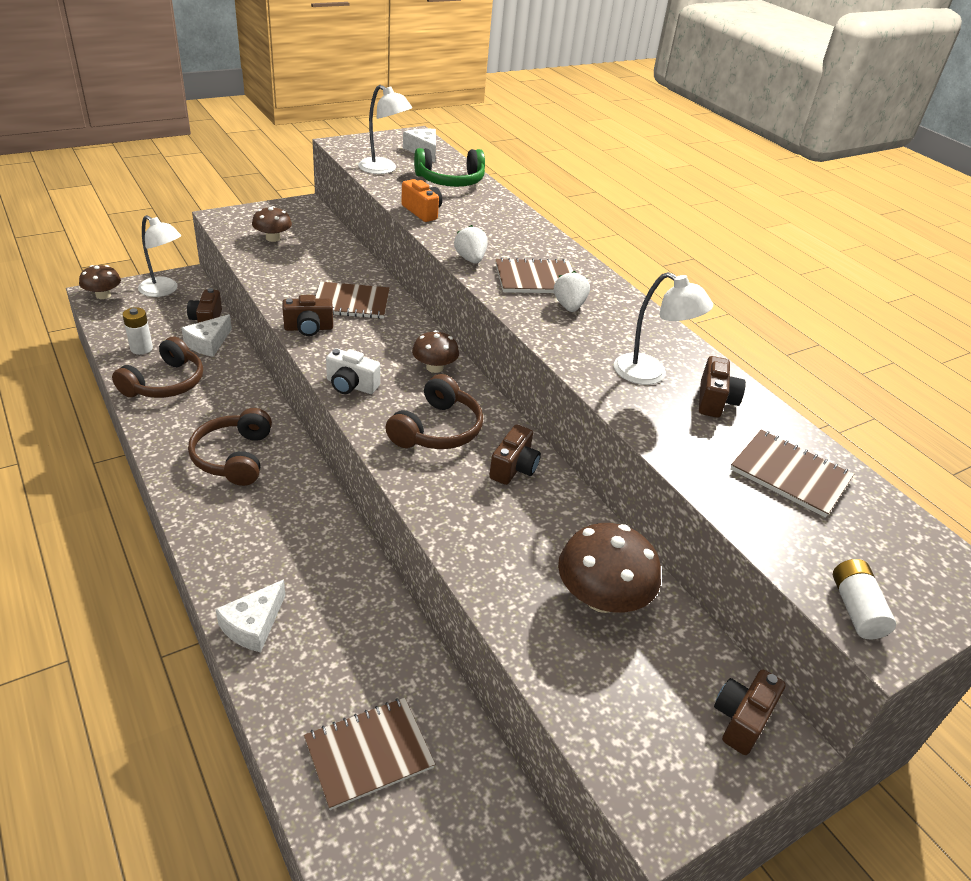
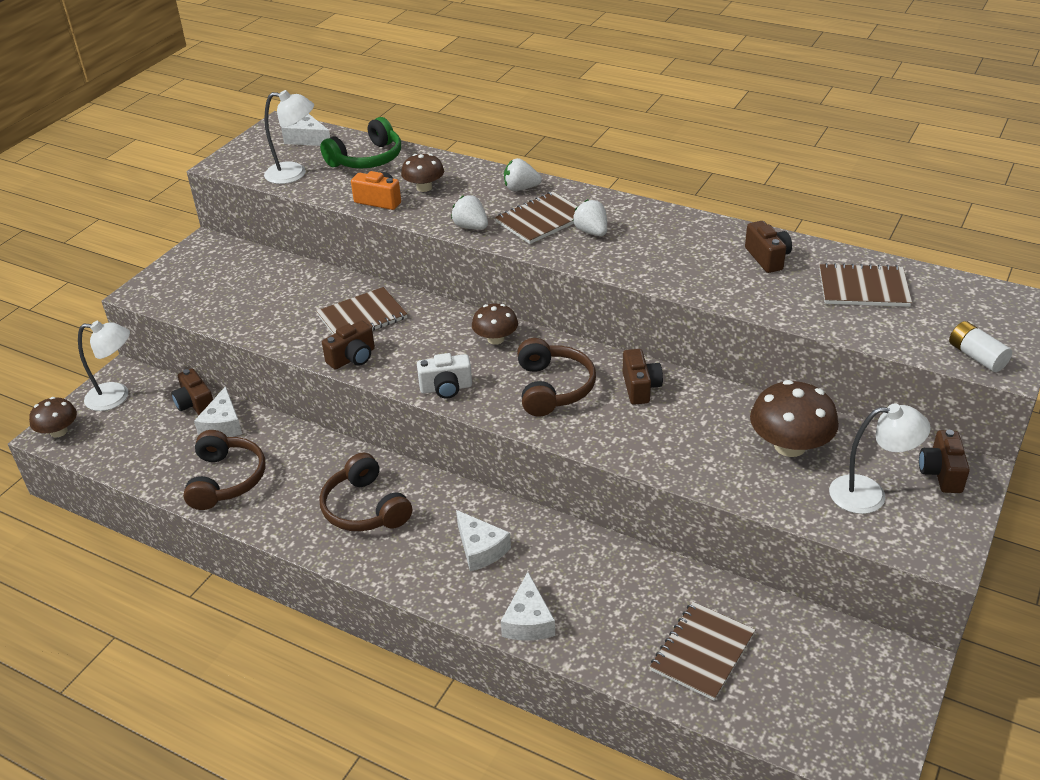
camera: 25 degrees left, 0 degrees up
white battery [123,307,153,355] -> none
brown mushroom [252,206,292,242] -> brown mushroom moved to [401,154,444,192]
white lamp [614,272,713,385] -> white lamp moved to [829,403,931,514]
none -> white cheese [456,510,511,571]
none -> white strawberry [504,158,542,191]

